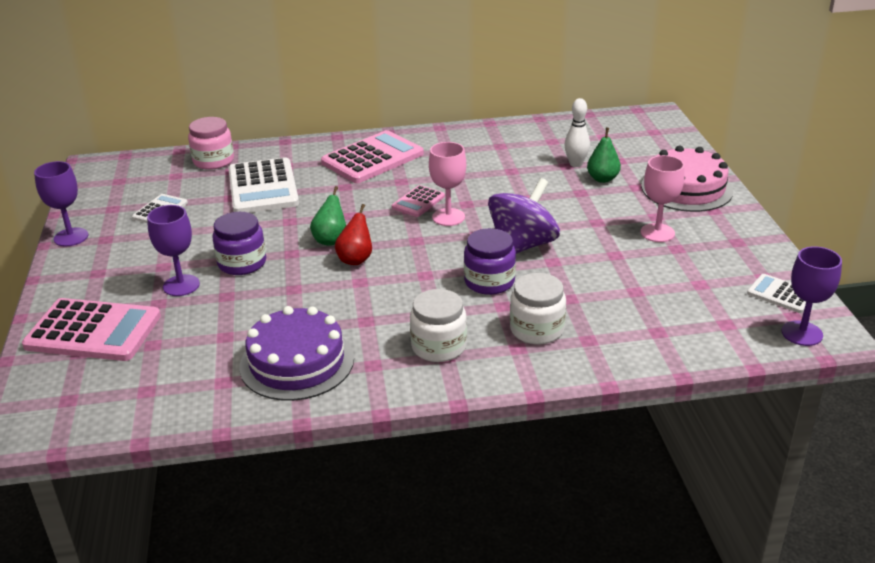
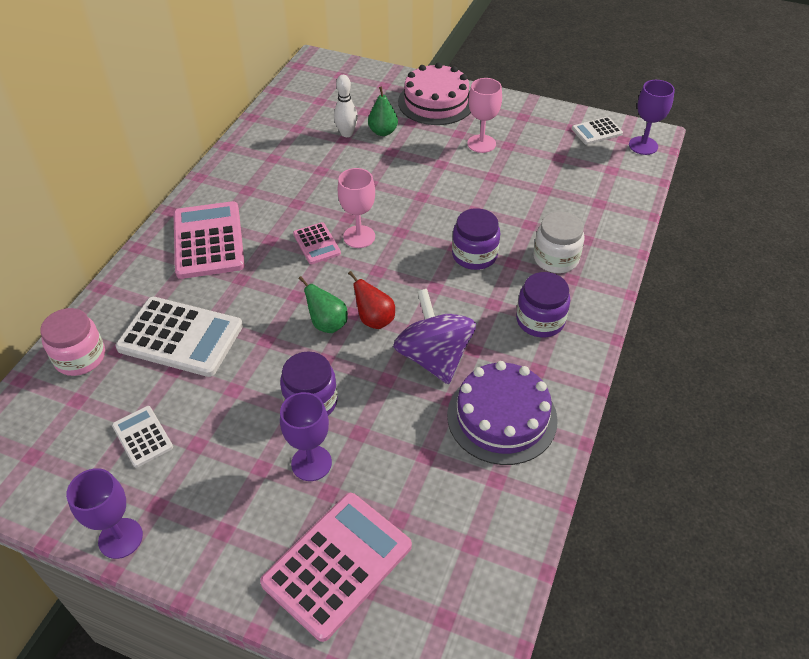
camera: 60 degrees left, 15 degrees up
white jar [410,289,467,362] -> purple jar [516,272,570,337]
purple spinning top [488,178,560,254] -> purple spinning top moved to [393,289,476,384]

